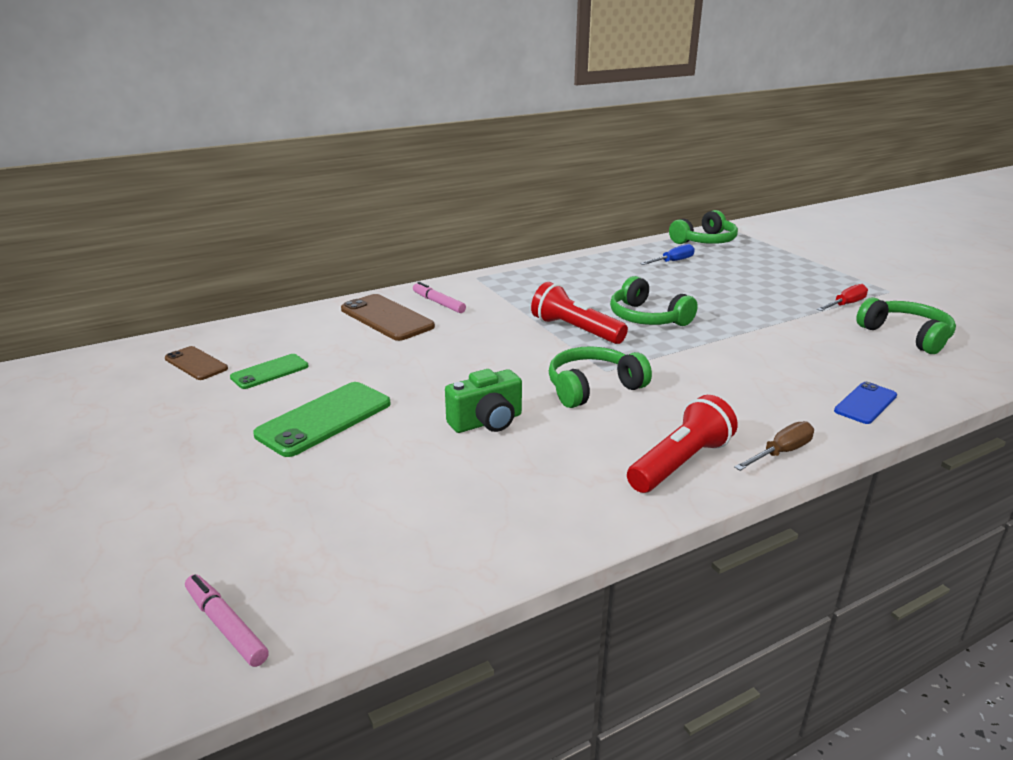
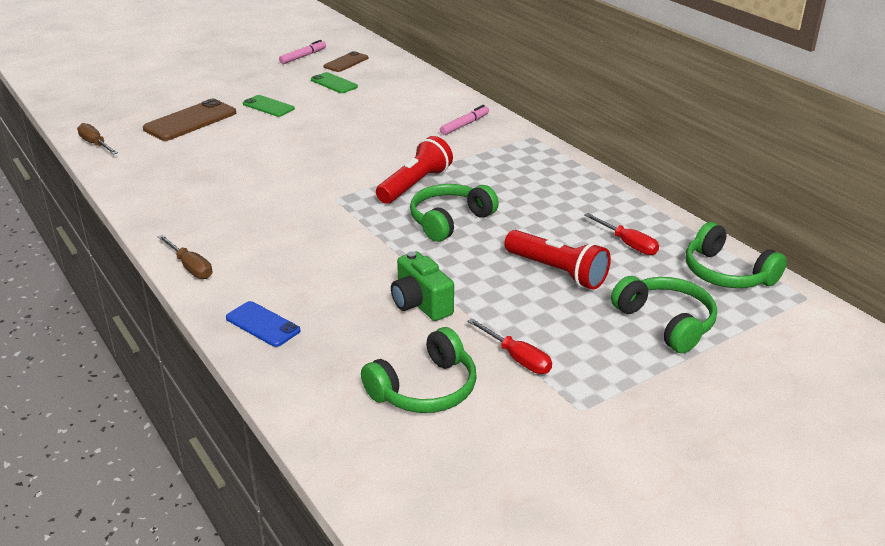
camera: 85 degrees right, 5 degrees up
pink marker [185,575,269,667] -> pink marker moved to [279,40,326,64]
green phone [253,382,391,457] -> green phone [243,95,295,117], size x0.61
brown phone [341,294,435,341] -> brown phone moved to [143,99,236,141]
green camera [445,369,522,433] -> green camera moved to [391,251,454,321]
green headphones [549,346,652,408] -> green headphones moved to [611,276,717,353]
red flashlight [627,395,738,493] -> red flashlight moved to [504,230,611,290]
blue screwdriver [640,244,695,265] -> red screwdriver [584,213,659,255]
none -> brown screwdriver [77,123,118,155]

